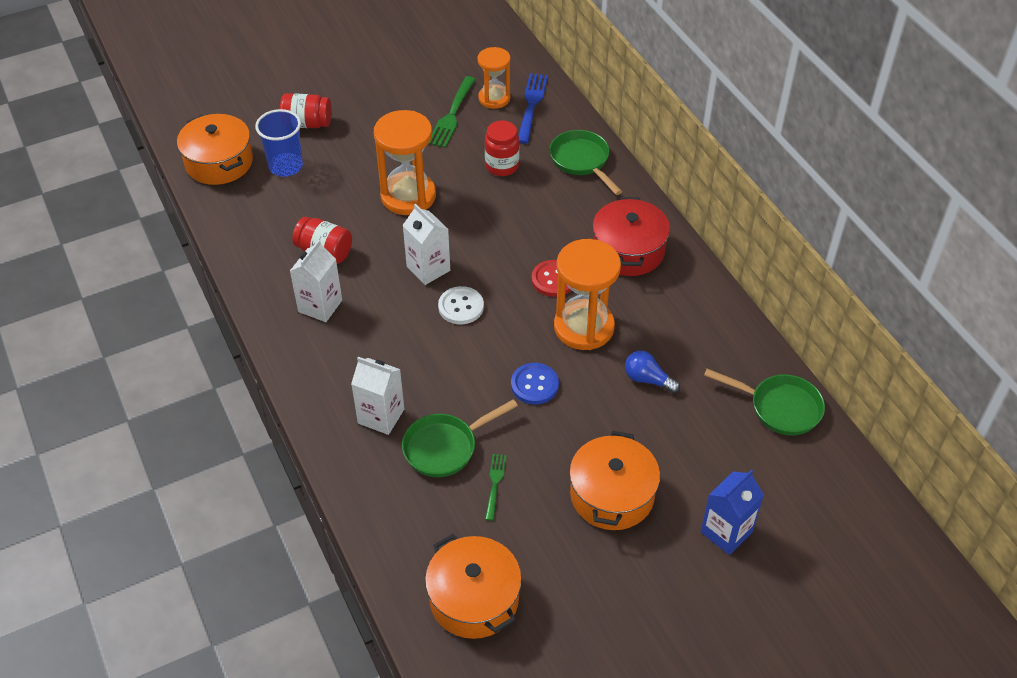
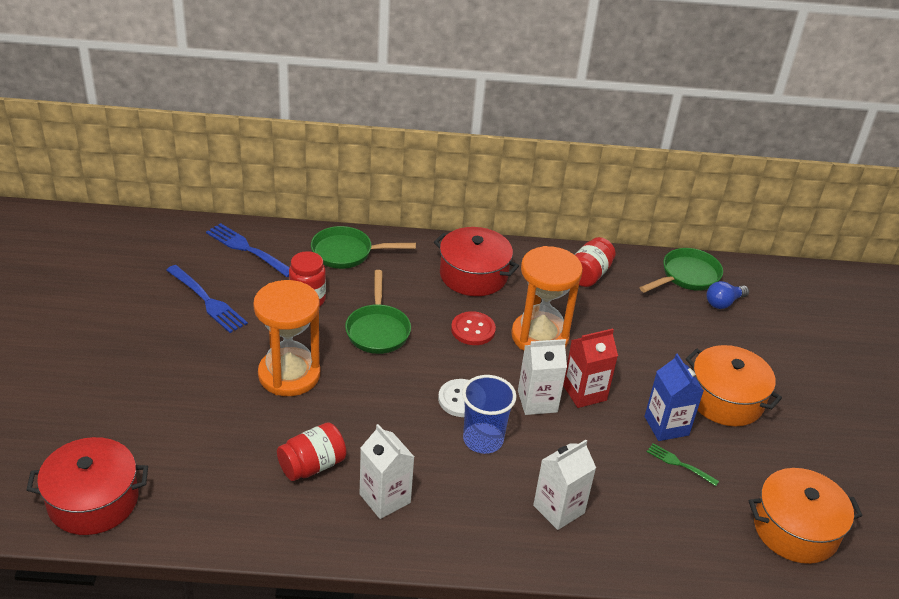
camera: 65 degrees left, 10 degrees down
orange pot [177,114,253,185] -> red pot [26,437,148,535]
blue cup [255,109,303,177] -> blue cup moved to [462,375,516,454]
red jar [280,93,332,128] -> red jar moved to [575,237,616,287]
green pan [402,399,518,477] -> green pan moved to [345,270,411,354]
white carton [403,204,450,285] -> white carton moved to [518,339,567,415]
green fork [429,76,476,148] -> blue fork [166,265,248,333]
orange hourglass [478,47,511,109] -> none
blue button [511,363,559,404] -> red carton [563,329,618,408]
blue light bulb [625,351,680,393] -> blue light bulb moved to [706,281,749,309]
blue carton [700,470,764,555] -> blue carton moved to [644,354,704,441]

